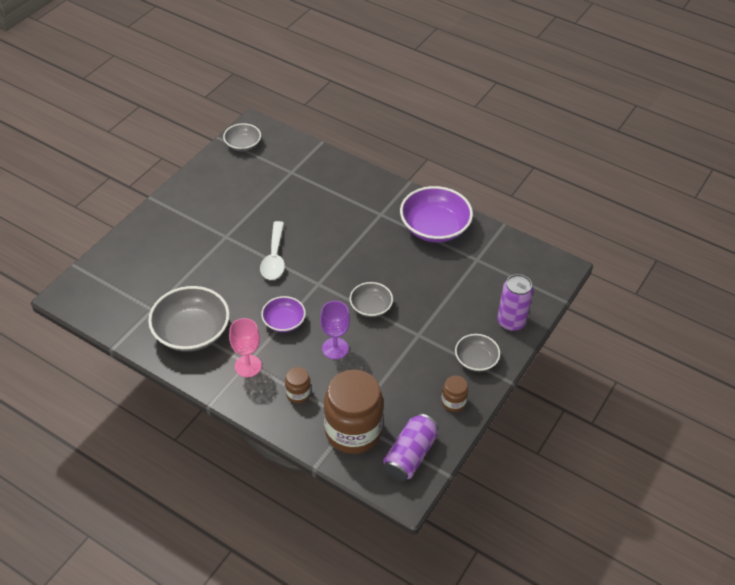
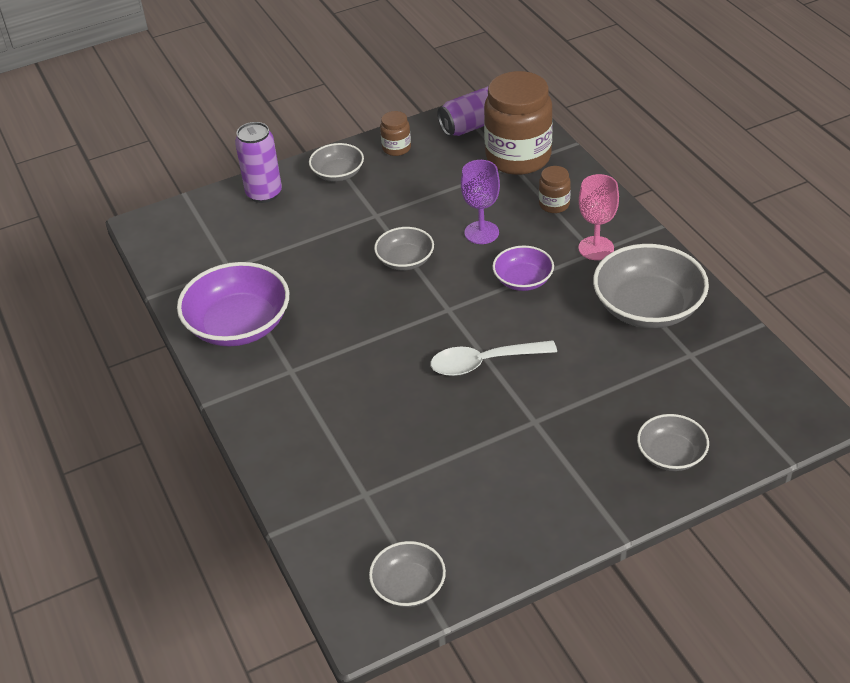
camera: 145 degrees left, 5 degrees down
white spoon [260,221,285,280] -> white spoon turned 135 degrees counterclockwise [431,340,557,376]
none -> grey bowl [637,414,709,471]

